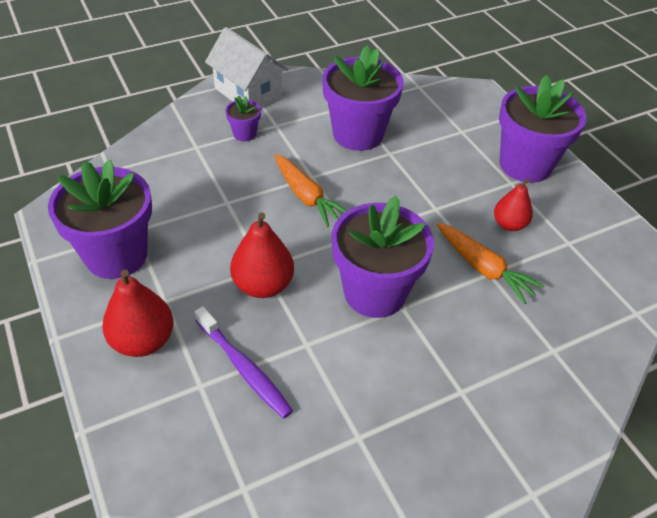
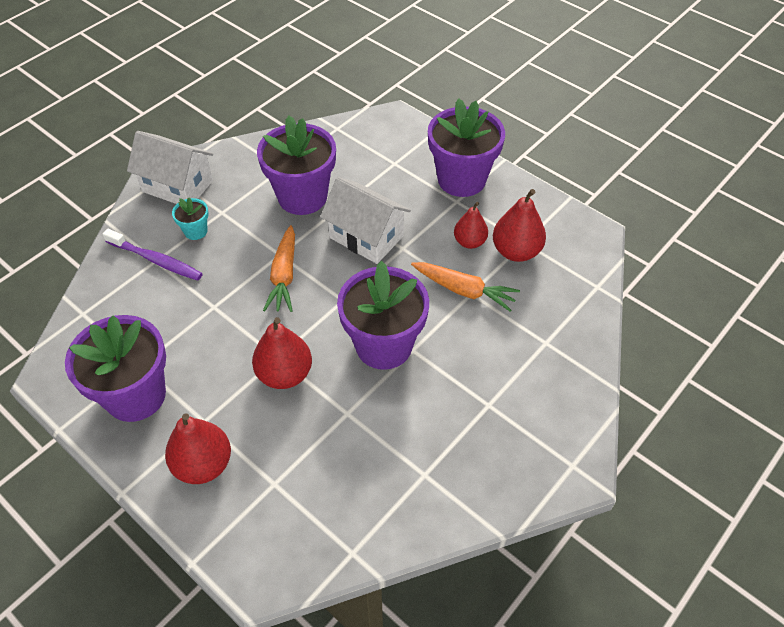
camera: 20 degrees left, 5 degrees up
purple toothbrush [194,306,293,419] -> purple toothbrush moved to [103,229,203,281]
purple flower pot [225,95,261,141] -> turquoise flower pot [172,198,209,240]
orange carrot [274,154,347,227] -> orange carrot turned 60 degrees clockwise [263,225,295,312]
none -> white house [320,177,411,264]
none -> red pear [493,189,546,262]

